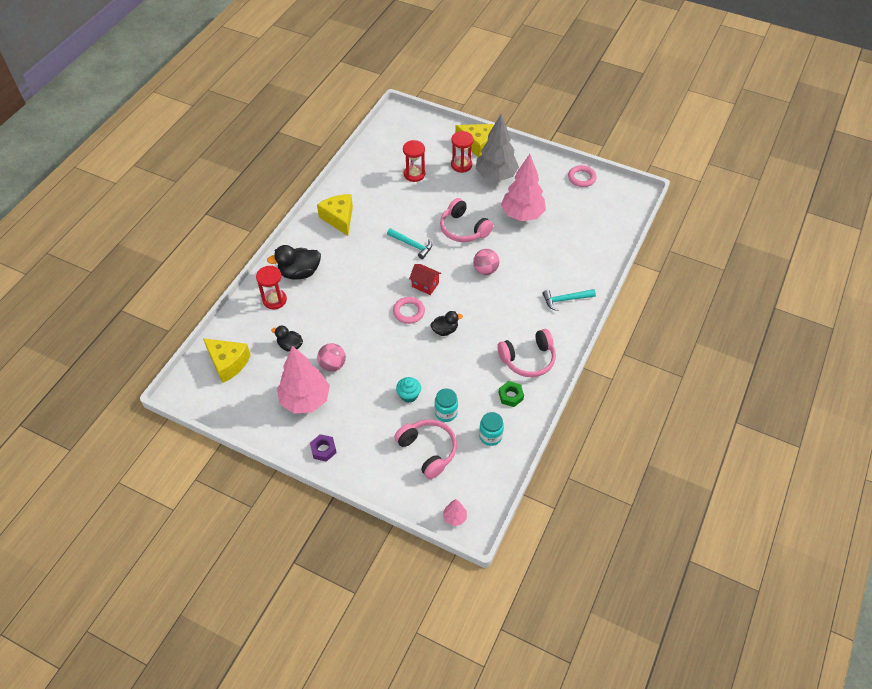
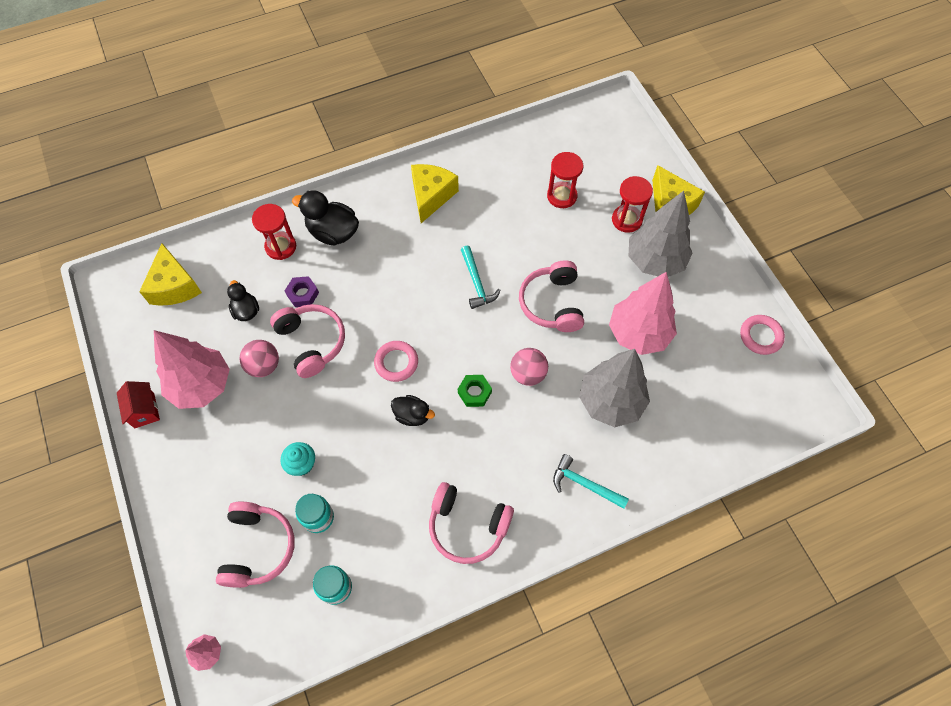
camera: 40 degrees right, 10 degrees up
purple nut [310,434,337,462] -> purple nut moved to [285,276,319,307]
red house [409,264,441,295] -> red house moved to [117,381,160,428]
green nut [499,381,524,407] -> green nut moved to [458,375,492,407]
none -> pink headphones [270,304,345,378]
none -> grey tree [579,349,650,427]

